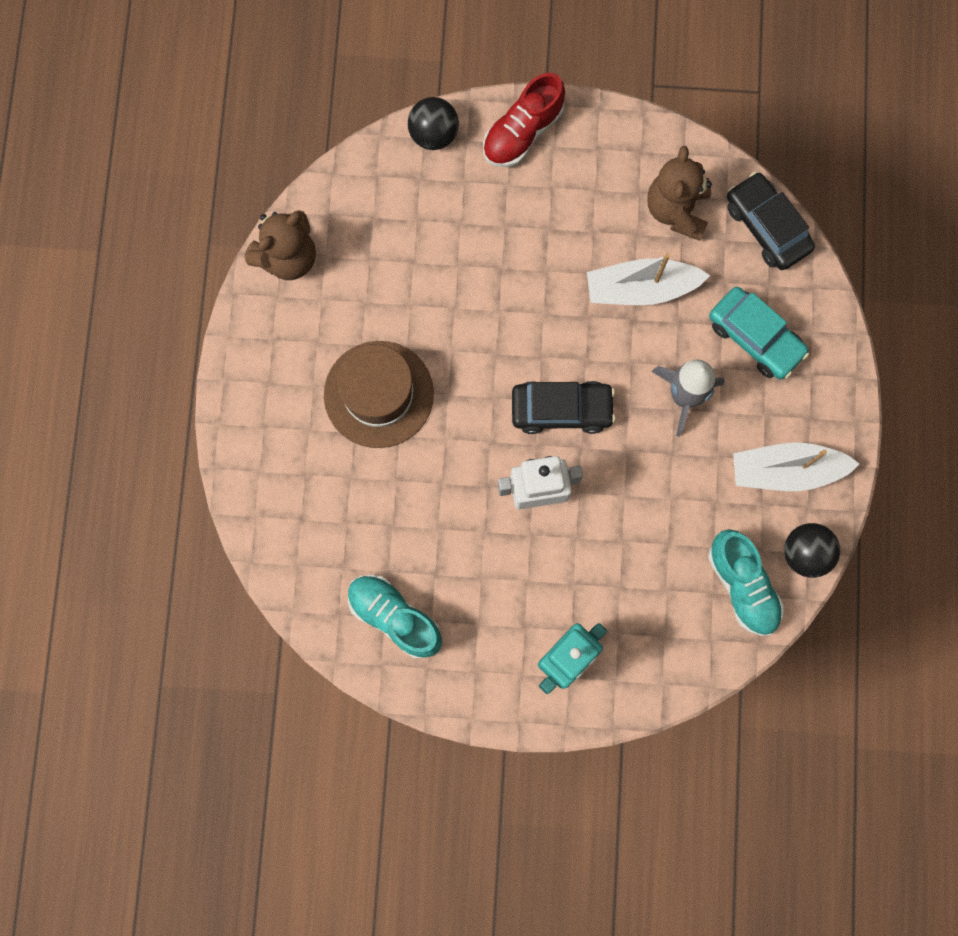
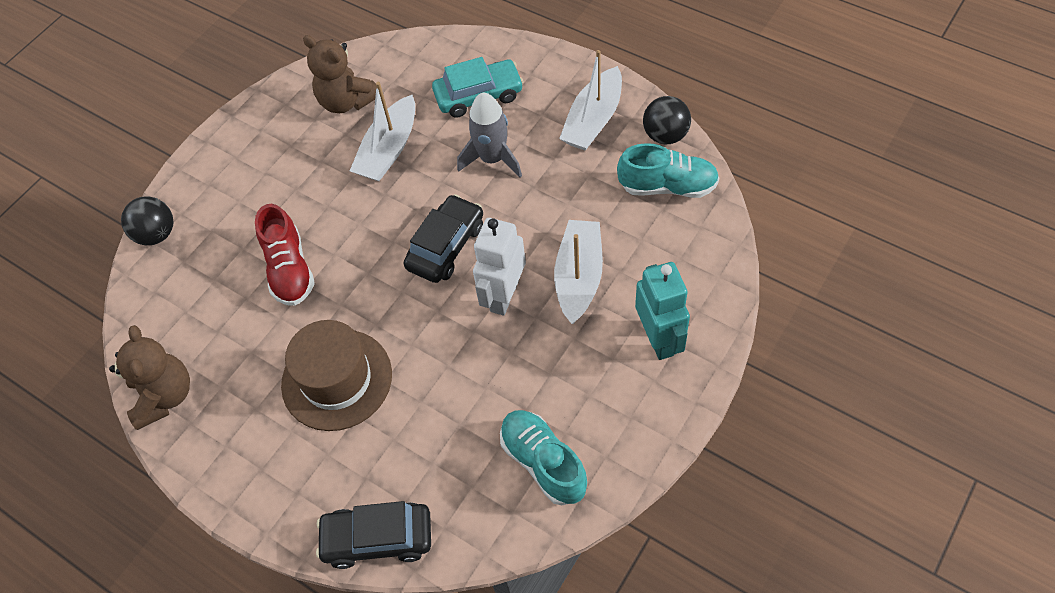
camera: 55 degrees left, 20 degrees down
turquoise shoe [348,575,442,658] -> turquoise shoe turned 75 degrees clockwise [500,410,587,505]
red shoe [483,73,565,167] -> red shoe moved to [255,204,315,306]
black car [727,172,815,270] -> black car moved to [316,501,431,569]
none -> white boat [554,220,603,324]

